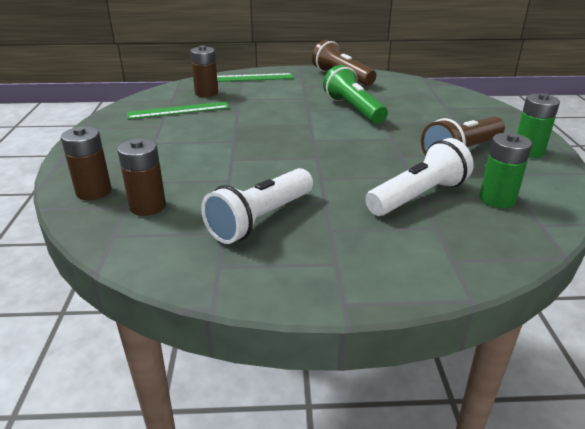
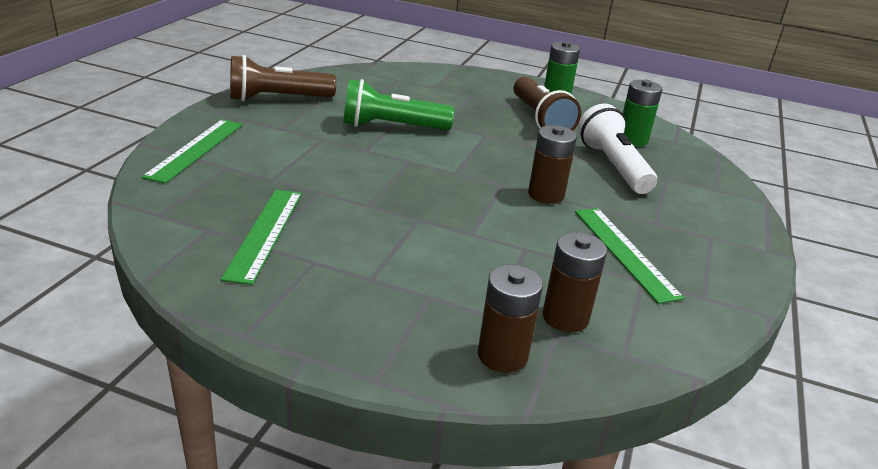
camera: 70 degrees left, 0 degrees up
brown battery [190,46,218,97] -> brown battery moved to [528,125,577,204]
white flashlight [201,168,313,244] -> green ruler [575,208,684,304]

